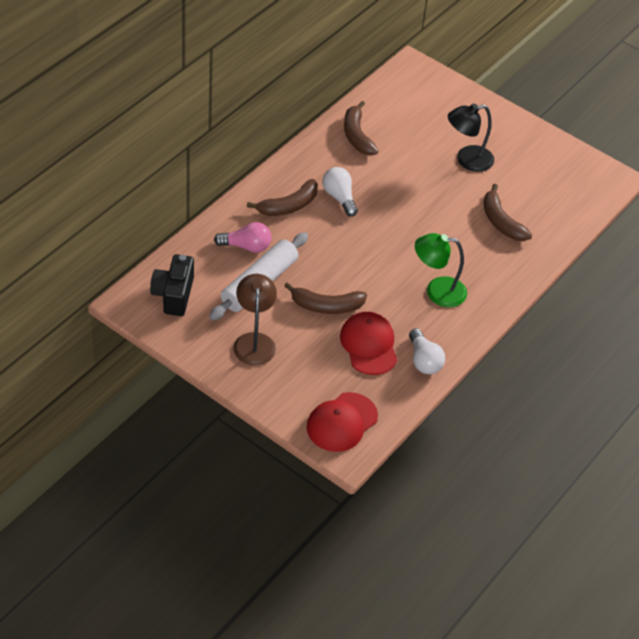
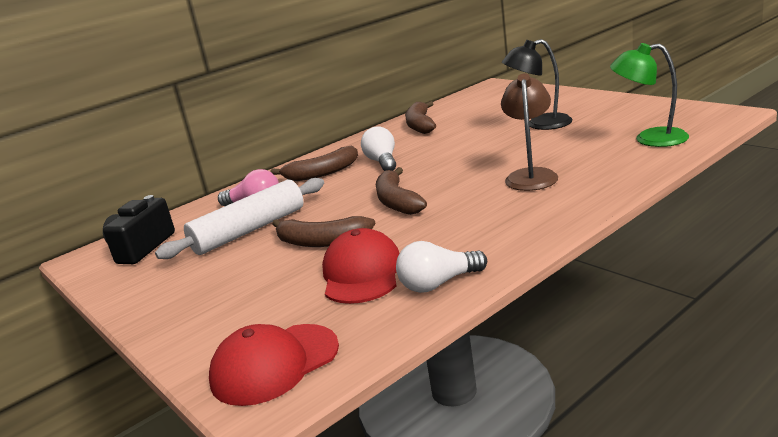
camera: 20 degrees right, 25 degrees down
brown lamp [233,274,277,365] -> brown lamp moved to [501,73,558,191]
white light bulb [409,329,445,374] -> white light bulb turned 75 degrees clockwise [396,241,487,293]
green lamp [415,233,467,307] -> green lamp moved to [610,43,689,147]
brown banana [483,184,532,241] -> brown banana moved to [376,167,427,215]

